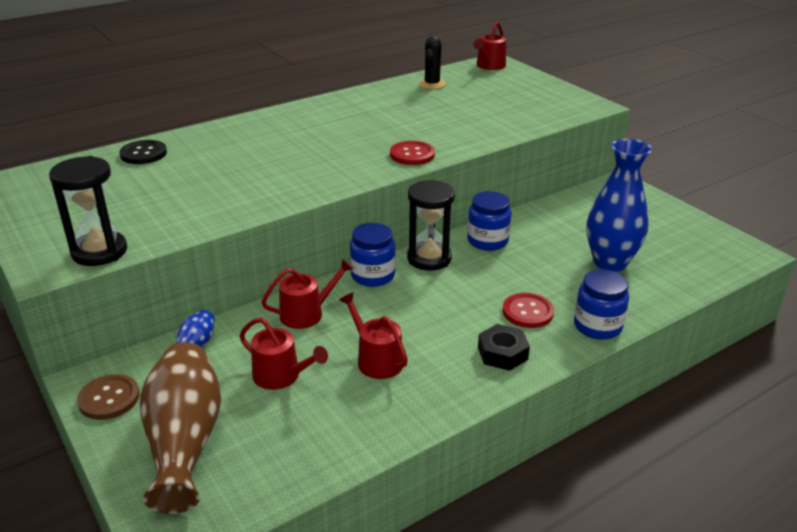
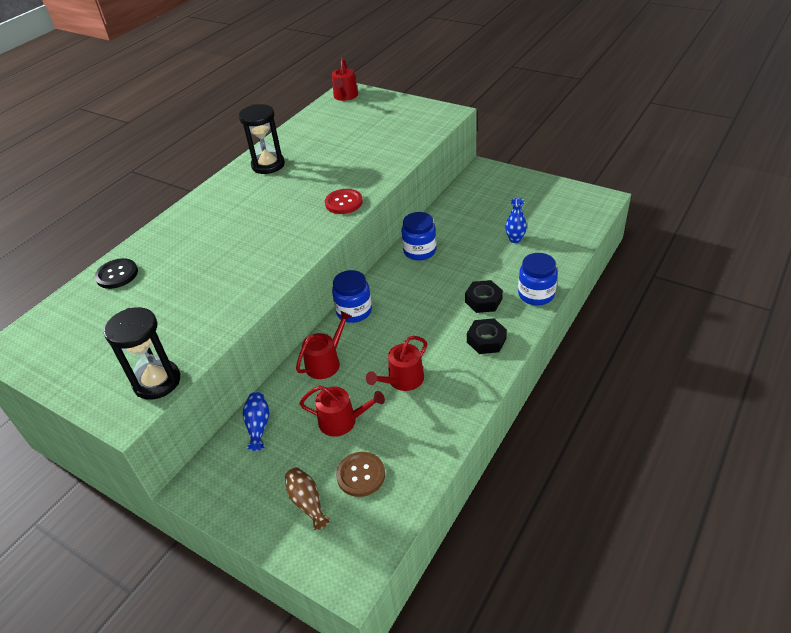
camera: 20 degrees left, 10 degrees up
brown button [77,374,139,420] -> brown button moved to [336,452,385,497]
brown vase [140,342,221,514] -> brown vase [285,467,330,530], size x0.47
red watering can [339,292,408,379] -> red watering can turned 75 degrees counterclockwise [366,336,427,391]
black hourglass [407,180,455,270] -> black hourglass moved to [239,104,285,174]
black cactus [419,36,446,89] -> none
red button [502,293,554,328] -> black nut [465,280,503,313]
blue vase [586,139,652,272] -> blue vase [505,198,527,243], size x0.47

